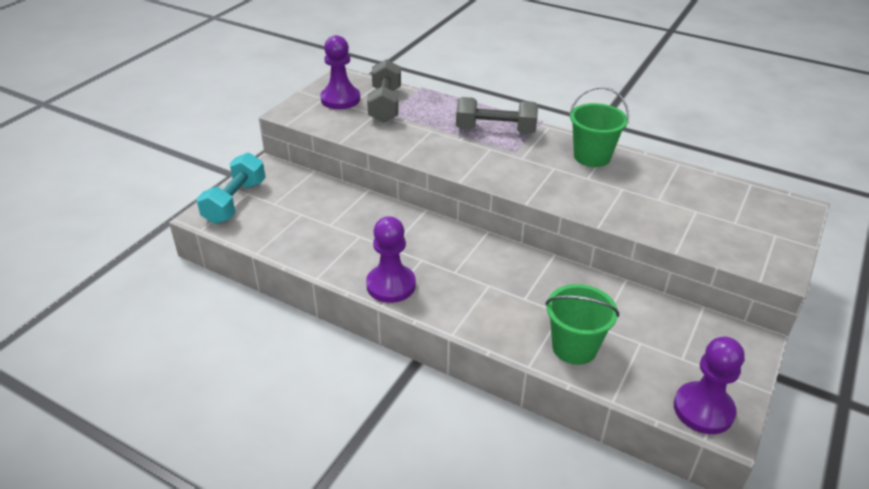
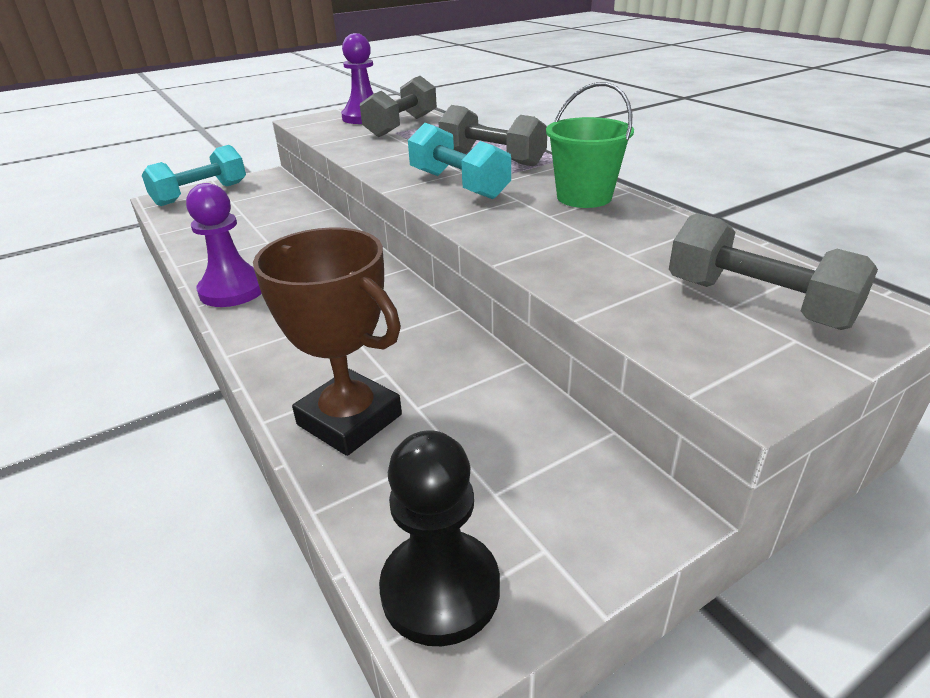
camera: 30 degrees right, 5 degrees down
green bucket [545,284,619,365] -> brown trophy [253,227,402,456]
purple pawn [674,337,745,434] -> black pawn [379,430,500,646]
none -> turquoise dumbbell [408,123,511,199]
none -> grey dumbbell [669,213,878,330]

